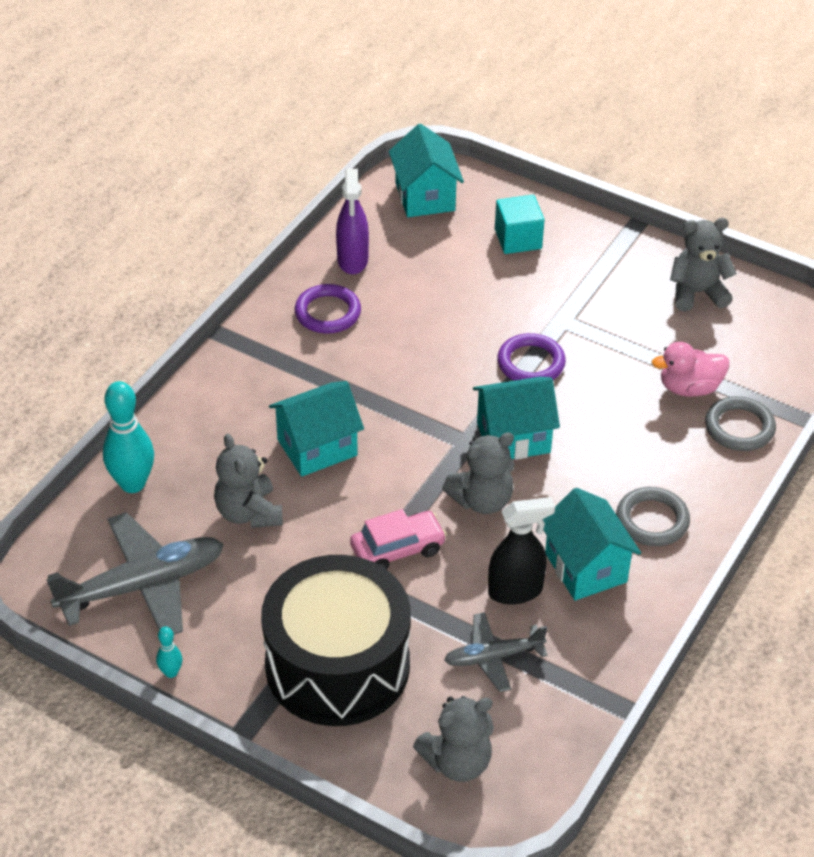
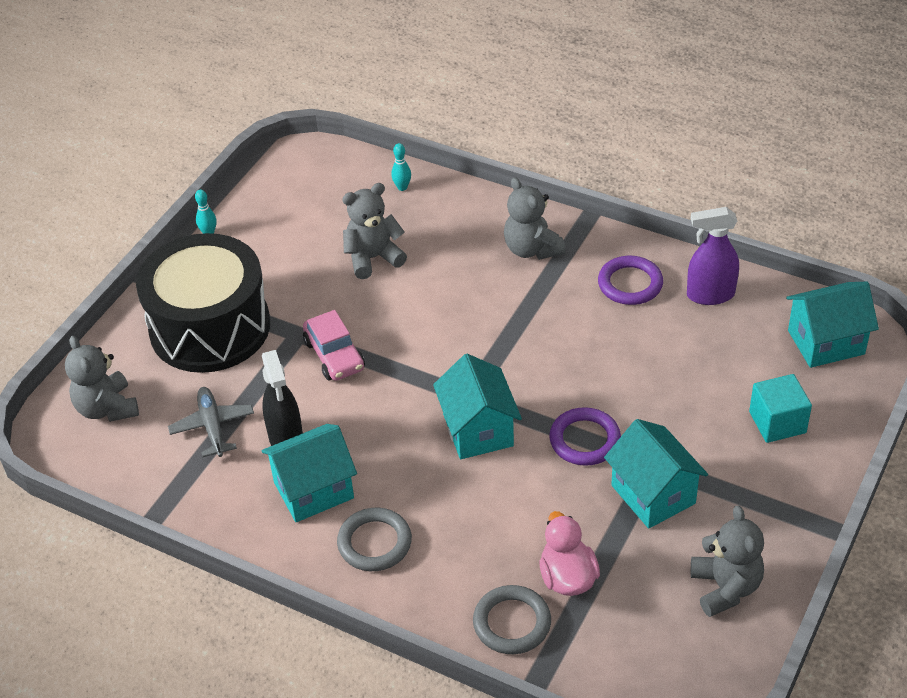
camera: 90 degrees right, 0 degrees up
grey plane [46,512,224,635] -> none
turquoise bowling pin [103,381,154,493] -> turquoise bowling pin [391,143,411,191], size x0.47
turquoise house [269,381,364,477] -> turquoise house moved to [604,419,708,529]
grey teddy bear [442,432,515,514] -> grey teddy bear moved to [504,177,566,260]

